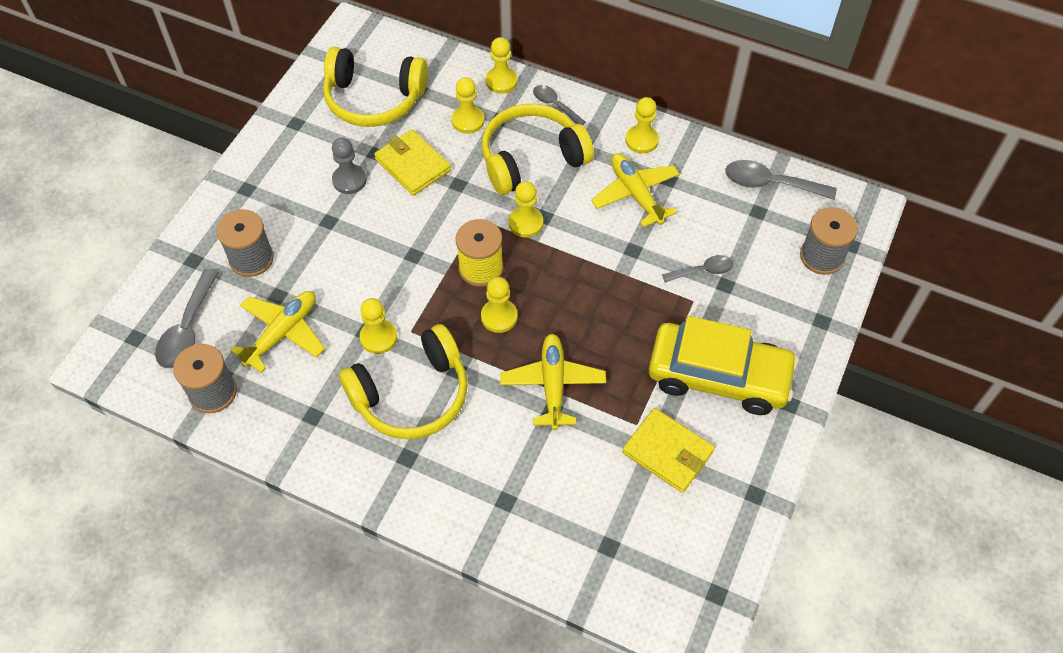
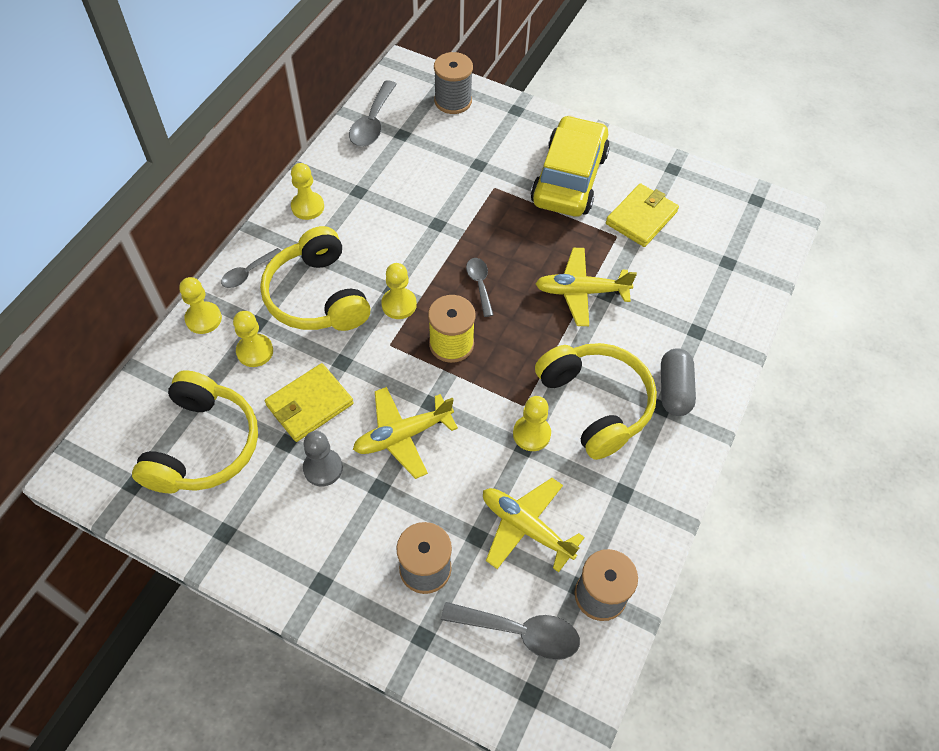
camera: 90 degrees left, 0 degrees up
yellow pawn [481,277,518,333] -> none
yellow plane [591,153,680,227] -> yellow plane moved to [353,387,458,479]
grey spoon [662,255,734,282] -> grey spoon moved to [466,258,493,317]
none -> grey capsule [661,348,696,416]

